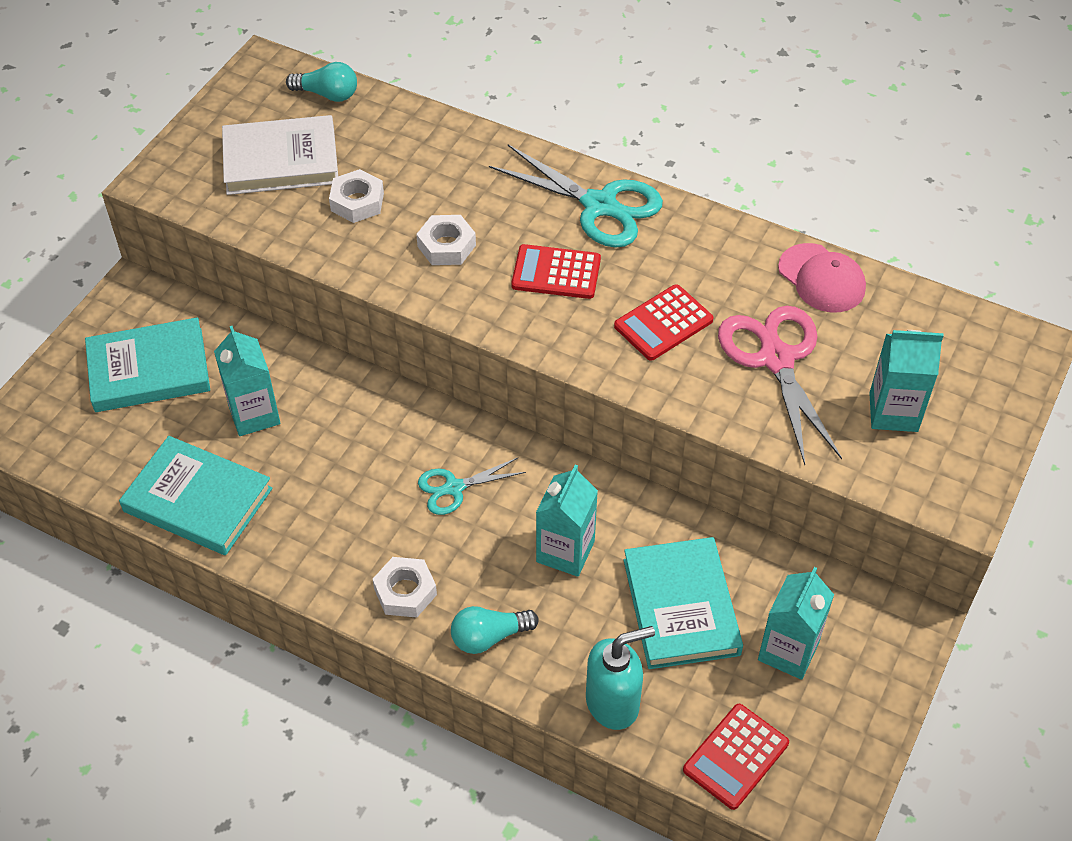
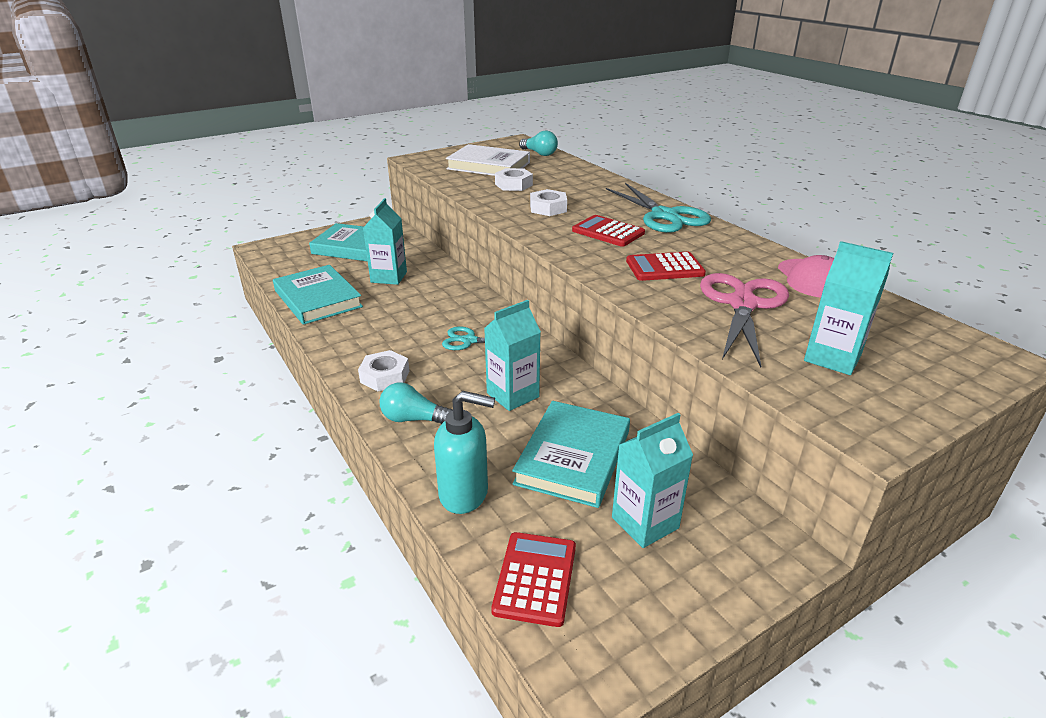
camera: 30 degrees right, 20 degrees down
red calculator [683,704,789,810] -> red calculator turned 120 degrees clockwise [491,532,576,627]

